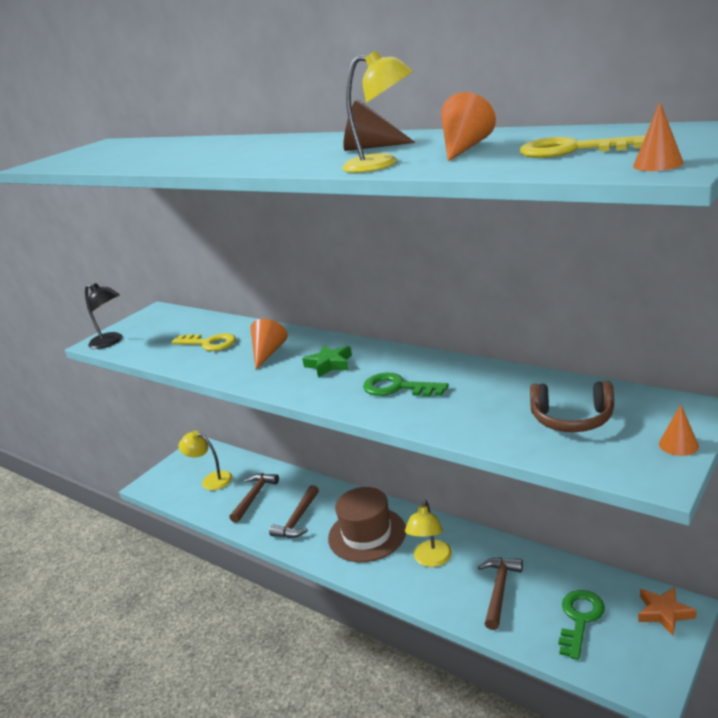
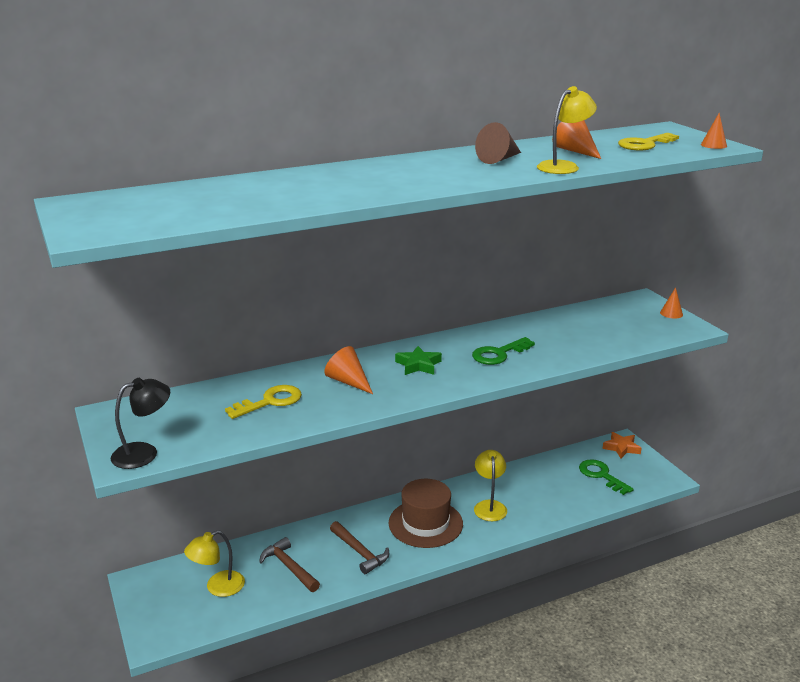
camera: 65 degrees left, 0 degrees up
yellow lamp [405,500,452,567] -> yellow lamp turned 135 degrees counterclockwise [474,450,507,521]
brown hammer [478,558,523,630] -> none
brown headphones [530,381,614,432] -> none

